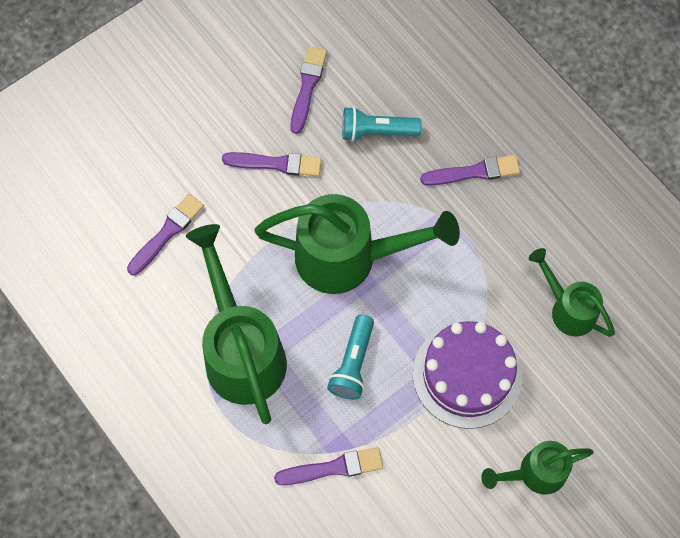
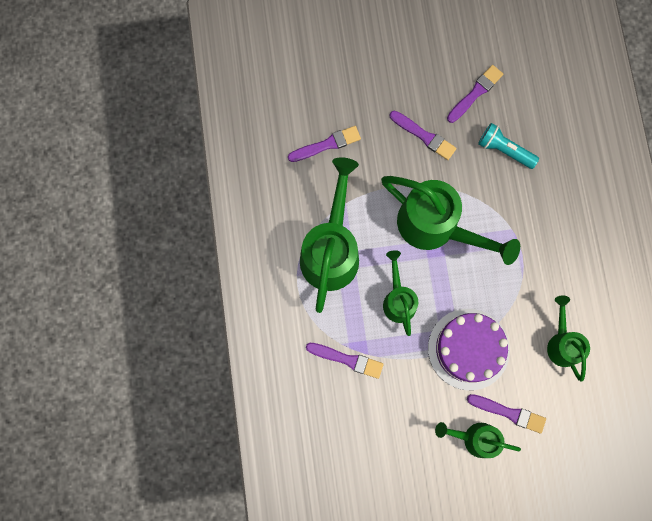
camera: 30 degrees right, 10 degrees up
turquoise flashlight [327,315,374,400] -> green watering can [383,250,418,336]
purple brush [420,155,520,186] -> purple brush moved to [467,394,546,433]

